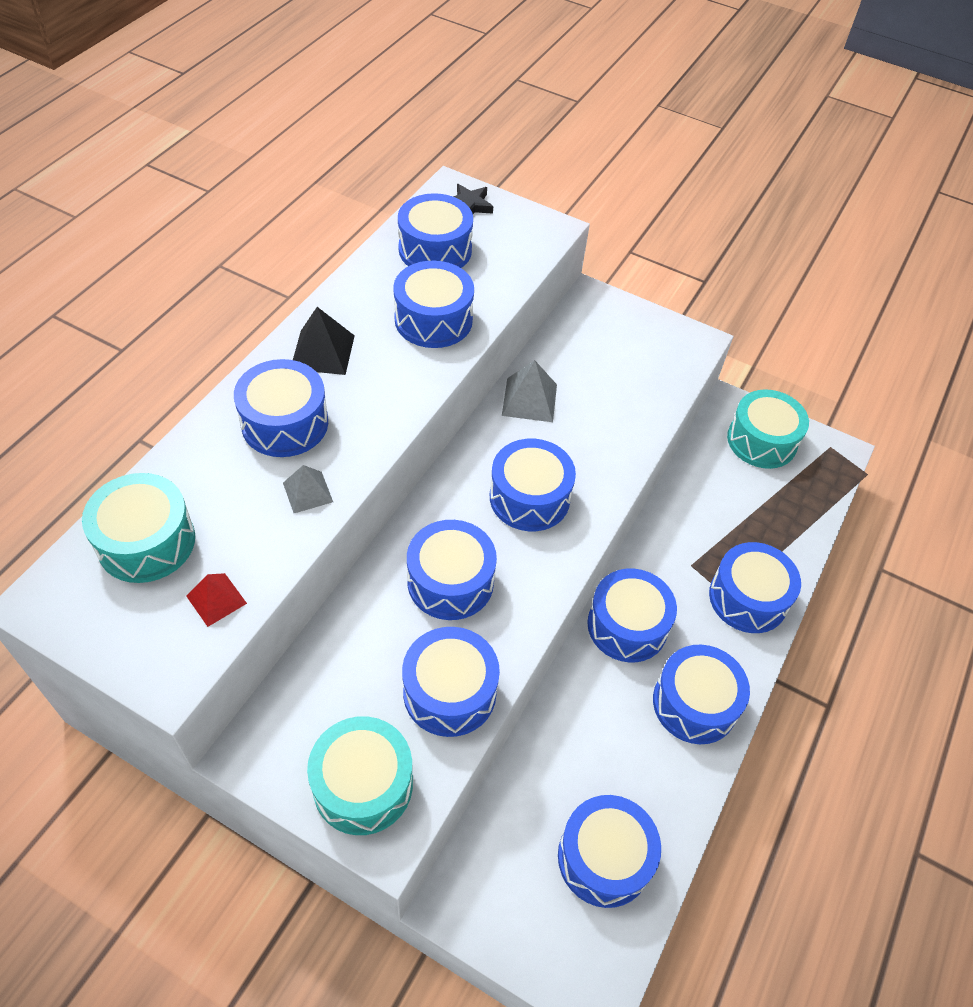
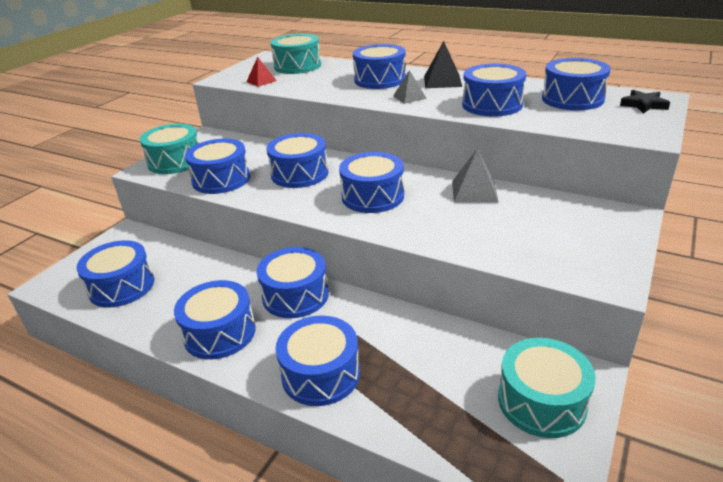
camera: 95 degrees right, 20 degrees down
grey pyramid [283,465,333,513] -> grey pyramid moved to [393,70,427,104]

